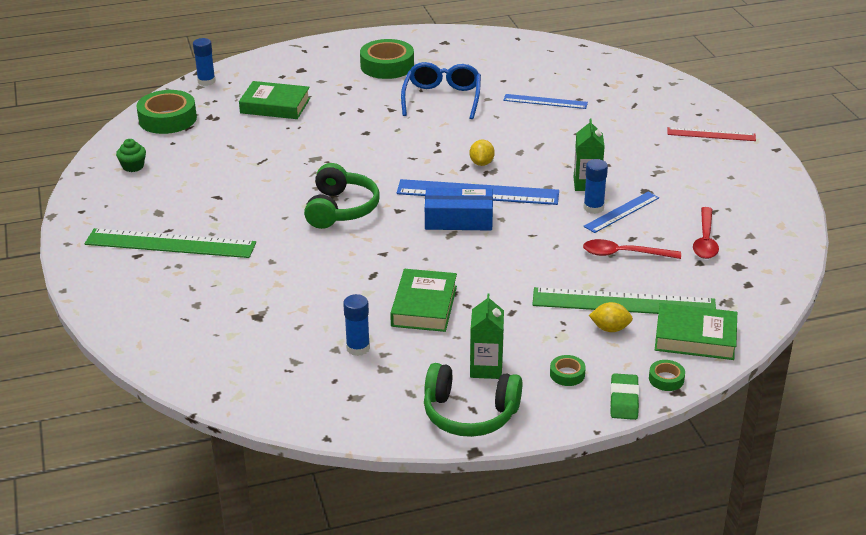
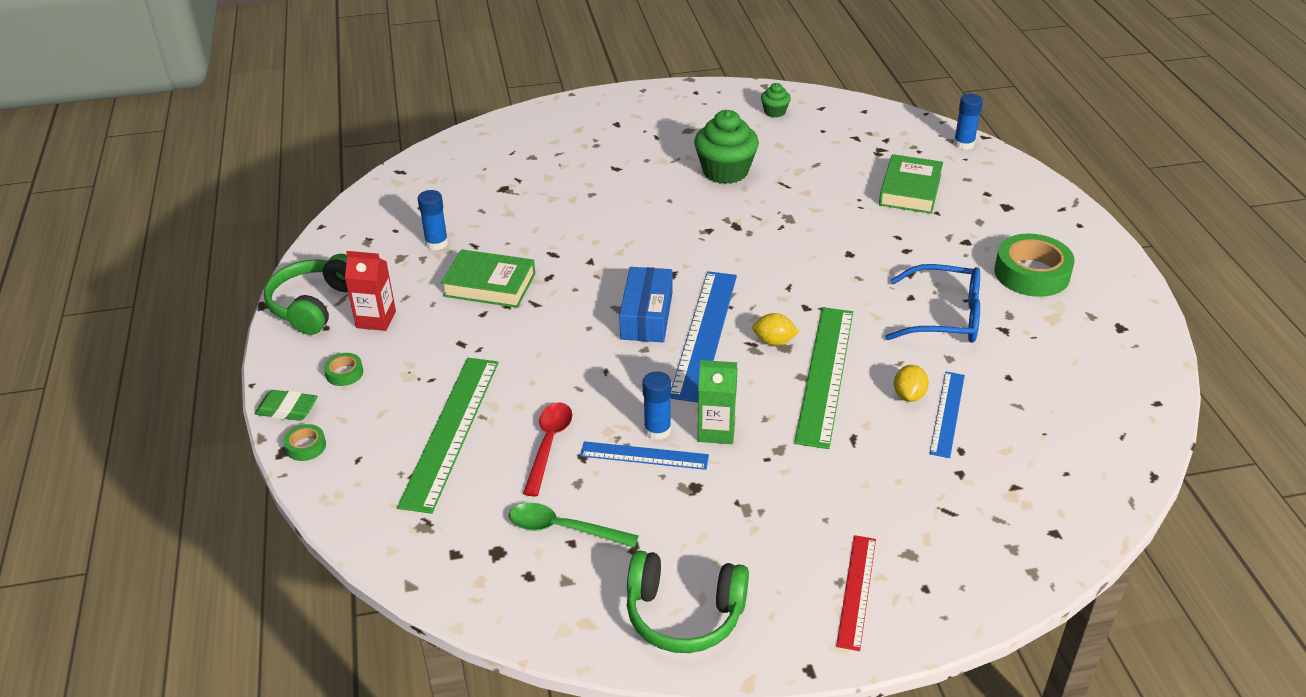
camera: 95 degrees right, 5 degrees up
green ruler [85,228,256,258] -> green ruler moved to [794,307,853,449]
green tape [136,90,197,134] -> none
green headphones [304,163,380,229] -> green headphones moved to [627,550,749,653]
green carton [470,293,504,379] -> red carton [345,251,396,331]
blue ruler [584,192,659,233] -> blue ruler turned 45 degrees counterclockwise [580,441,709,470]
yellow lemon [589,302,633,332] -> yellow lemon moved to [894,365,929,402]
green book [655,303,737,360] -> none
red spoon [693,207,719,259] -> green spoon [509,503,639,548]
none -> green cupcake [694,110,759,184]

